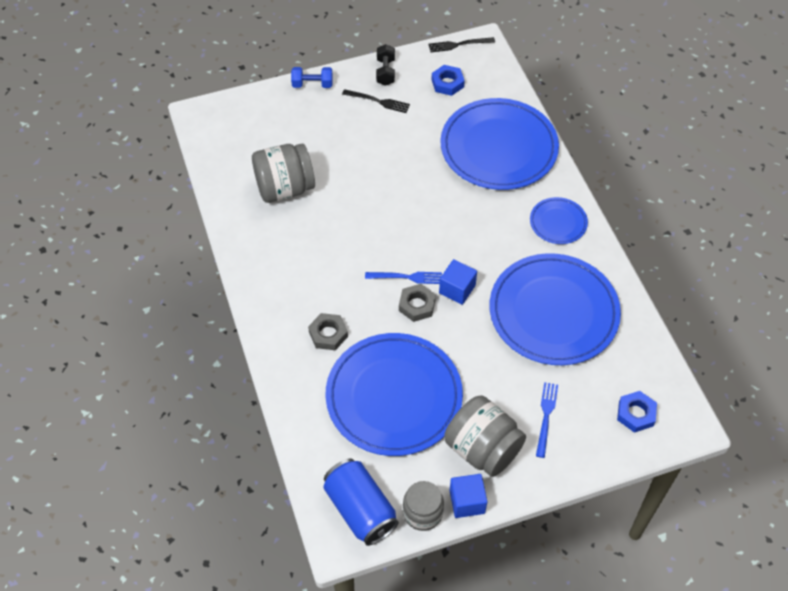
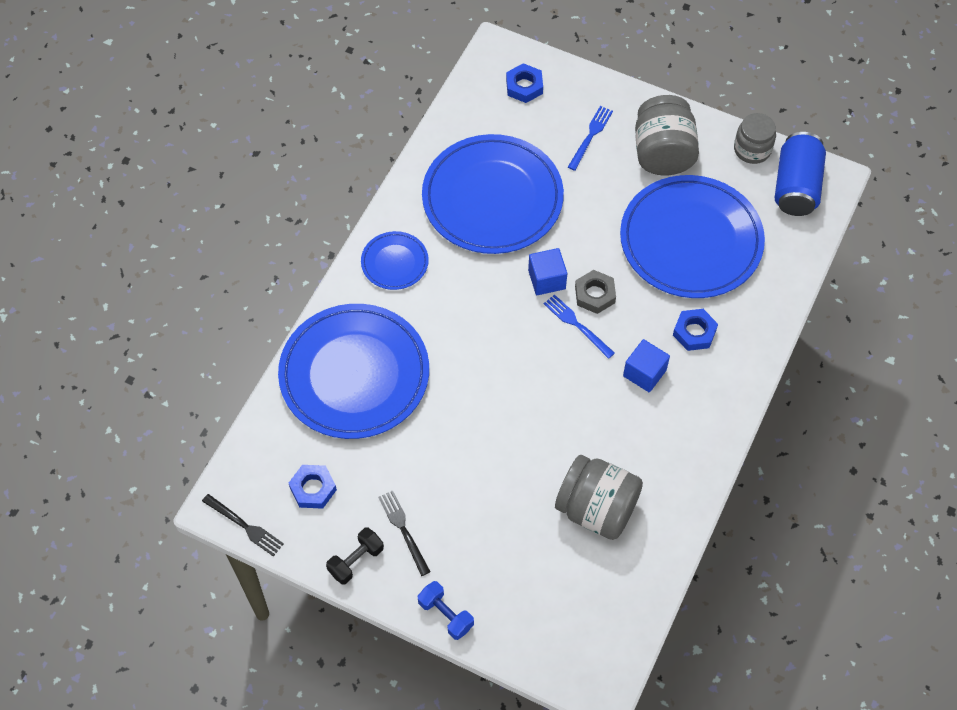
camera: 135 degrees left, 5 degrees up
grey nut [308,313,348,350] -> blue nut [673,309,718,351]
blue cube [450,474,487,518] -> blue cube moved to [623,339,670,392]
blue fork [536,382,558,458] -> blue fork turned 150 degrees clockwise [568,106,613,171]

